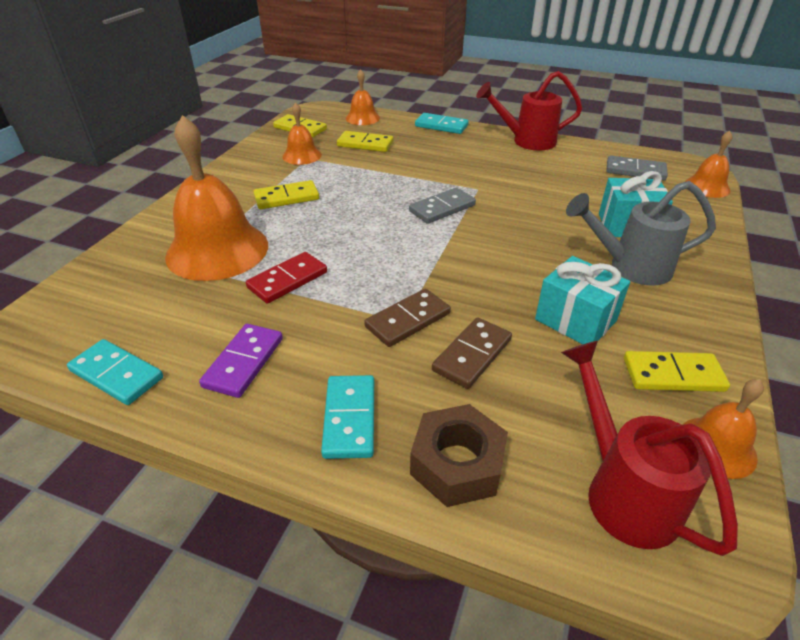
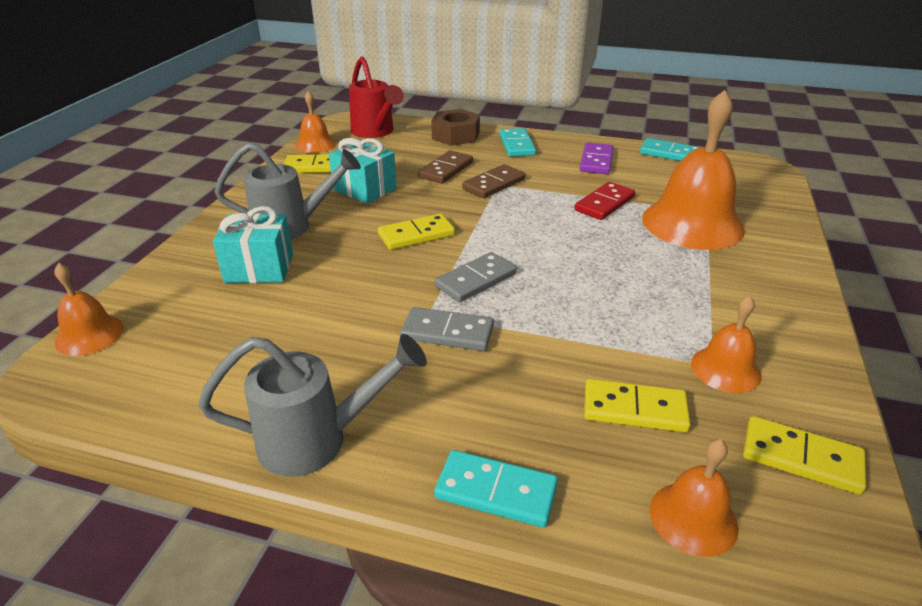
camera: 175 degrees right, 5 degrees down
yellow domino [254,180,319,209] -> yellow domino moved to [378,214,455,250]
red watering can [476,71,582,151] -> grey watering can [198,334,427,477]
grey domino [606,155,668,180] -> grey domino moved to [400,307,494,351]

